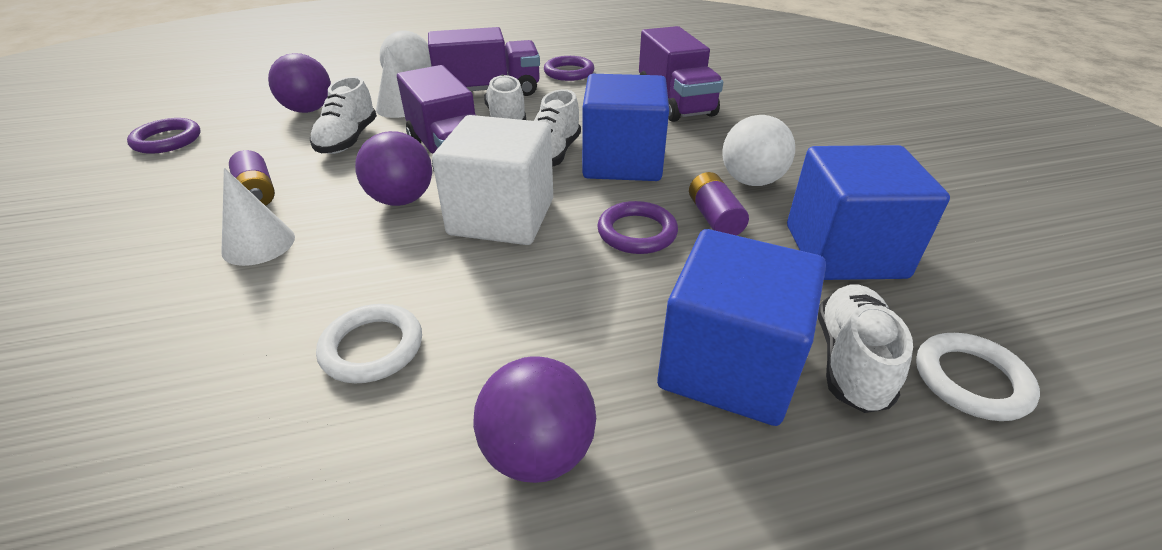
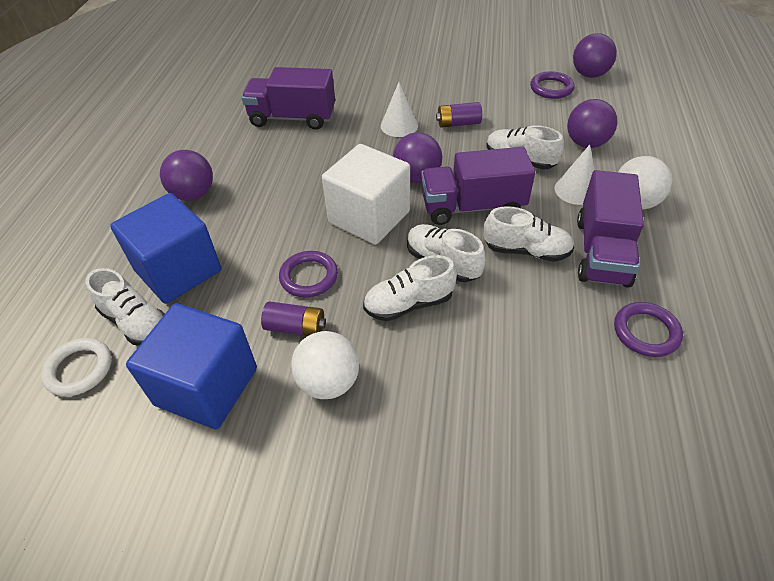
camera: 115 degrees right, 10 degrees up
white ring [316,304,422,383] -> none
blue cube [582,74,669,181] -> white shoe [363,255,457,321]
purple truck [639,26,723,122] -> purple truck moved to [242,67,335,130]
none -> purple ball [573,33,617,78]

